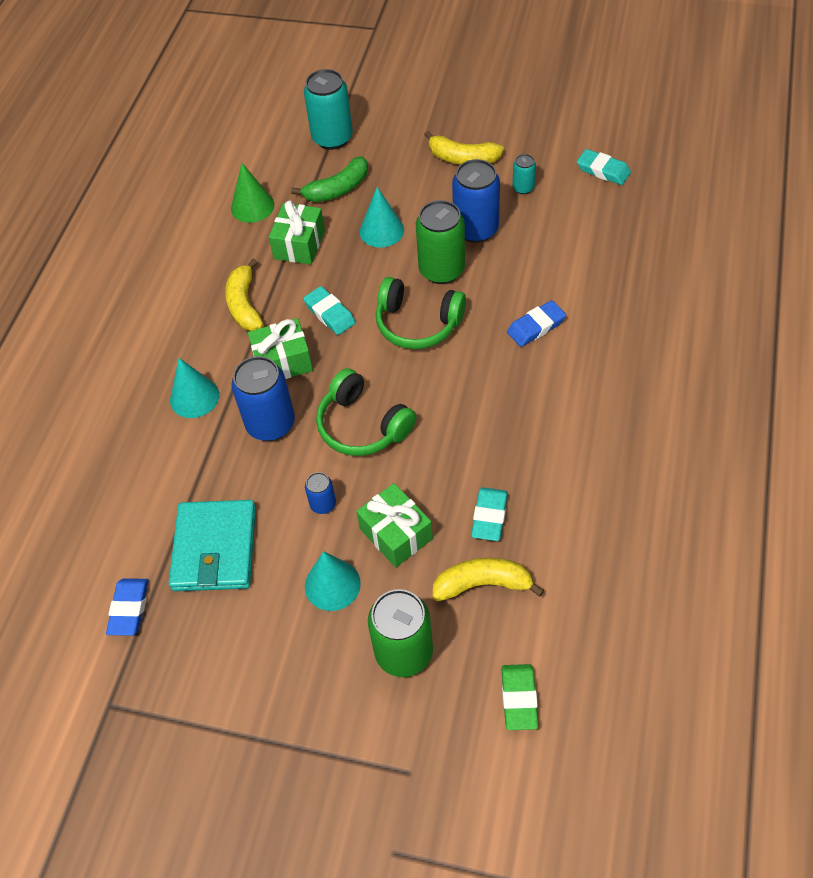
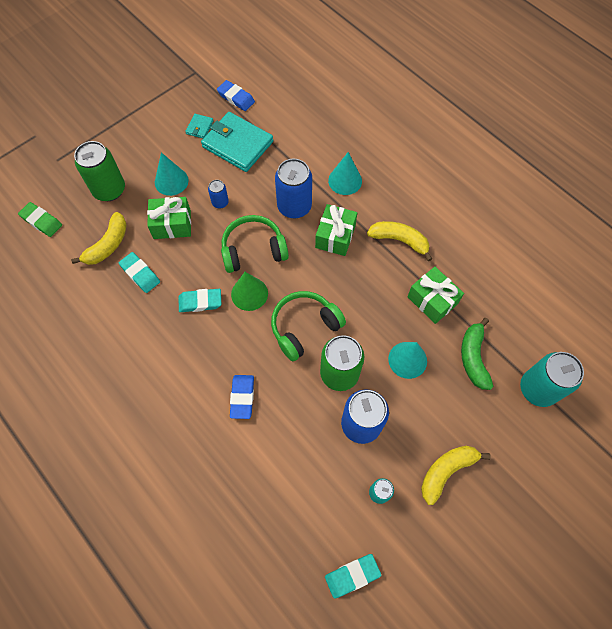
camera: 120 degrees right, 10 degrees up
green cone [231,163,274,223] -> green cone moved to [231,272,268,311]
turquoise eraser [303,286,356,335] -> turquoise eraser moved to [179,289,221,312]
none -> turquoise wallet [185,114,213,138]

